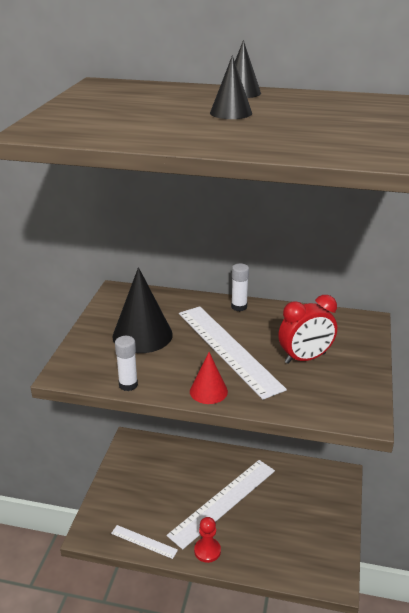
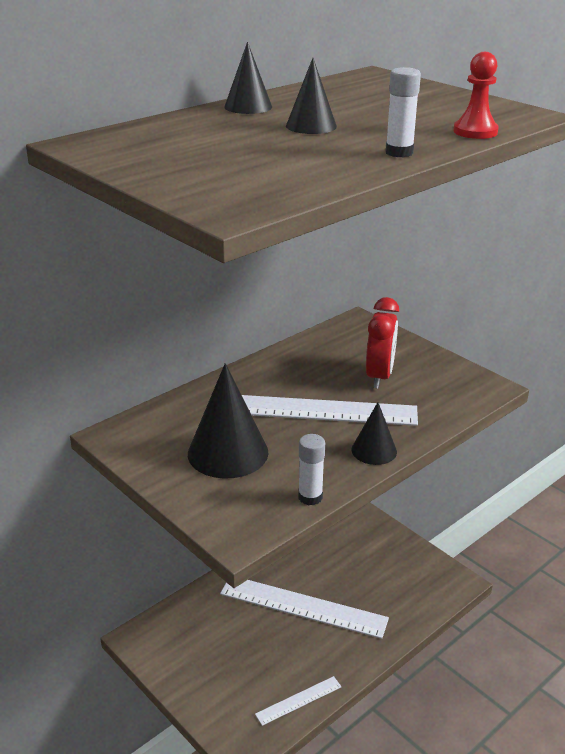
camera: 55 degrees left, 0 degrees up
white ruler [167,460,275,550] -> white ruler turned 60 degrees counterclockwise [220,580,389,639]
red cone [190,352,228,404] -> black cone [351,402,397,465]
red pawn [194,517,221,563] -> red pawn moved to [453,52,499,139]
white glue stick [231,263,249,311] -> white glue stick moved to [385,67,421,157]

